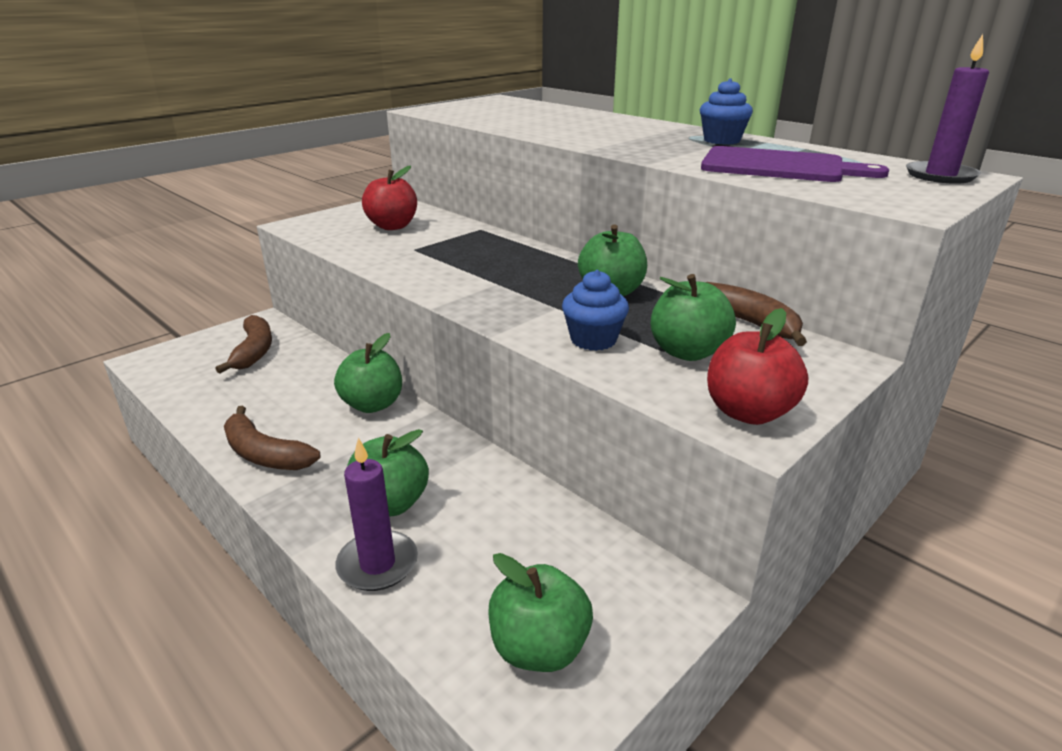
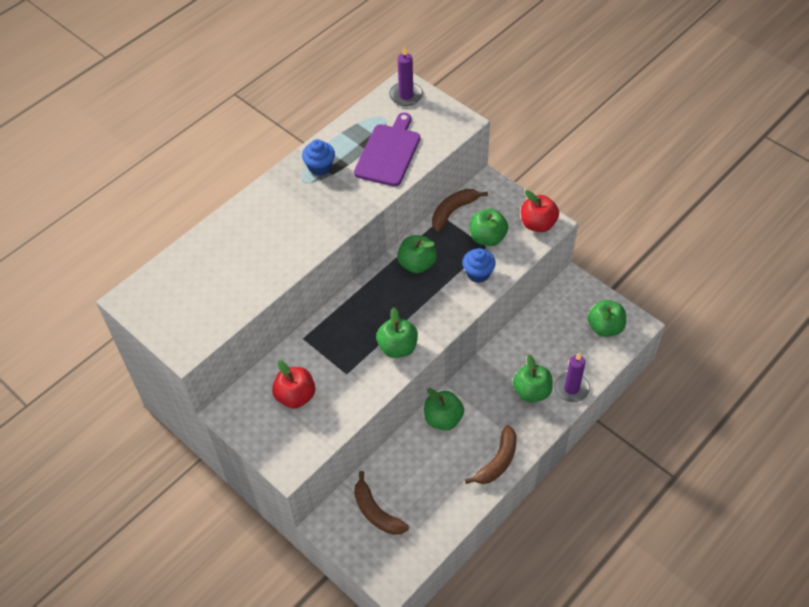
camera: 90 degrees left, 25 degrees up
brown banana [216,315,272,373] -> brown banana turned 120 degrees counterclockwise [354,471,409,535]
none -> green apple [376,308,418,358]

